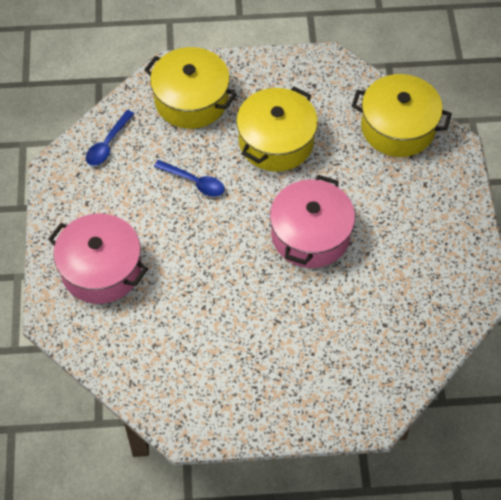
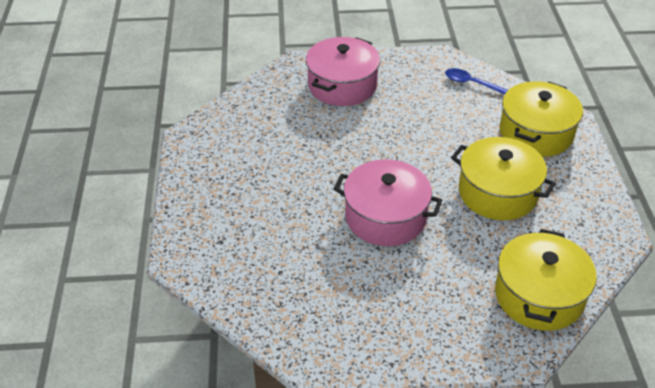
camera: 90 degrees right, 15 degrees down
blue spoon [154,160,225,197] -> none

